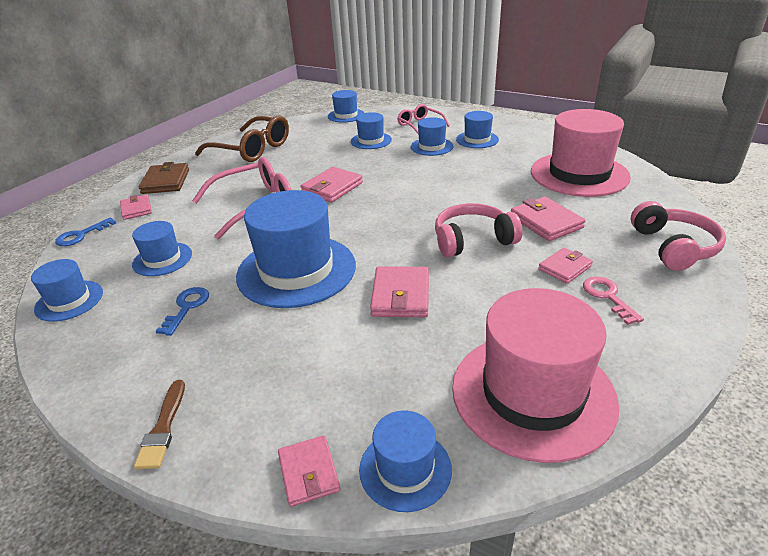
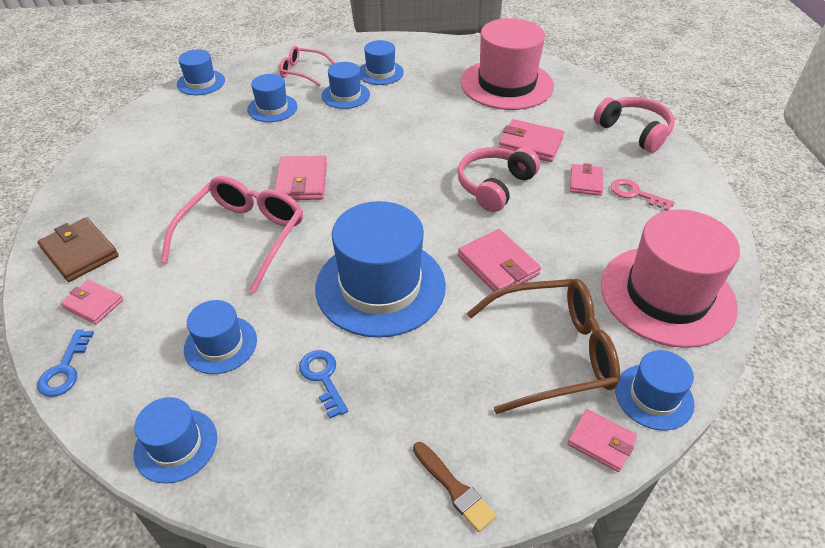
camera: 40 degrees left, 10 degrees up
brown glasses [195,115,289,162] -> brown glasses moved to [467,279,620,414]

